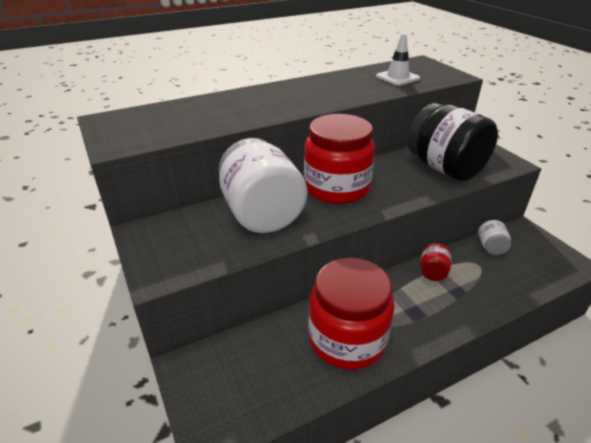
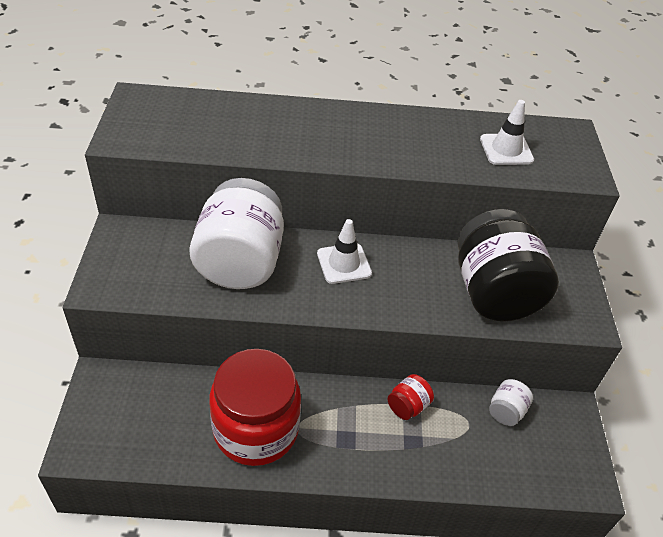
camera: 25 degrees right, 10 degrees up
red jar [304,114,375,204] -> white traffic cone [317,219,372,284]

